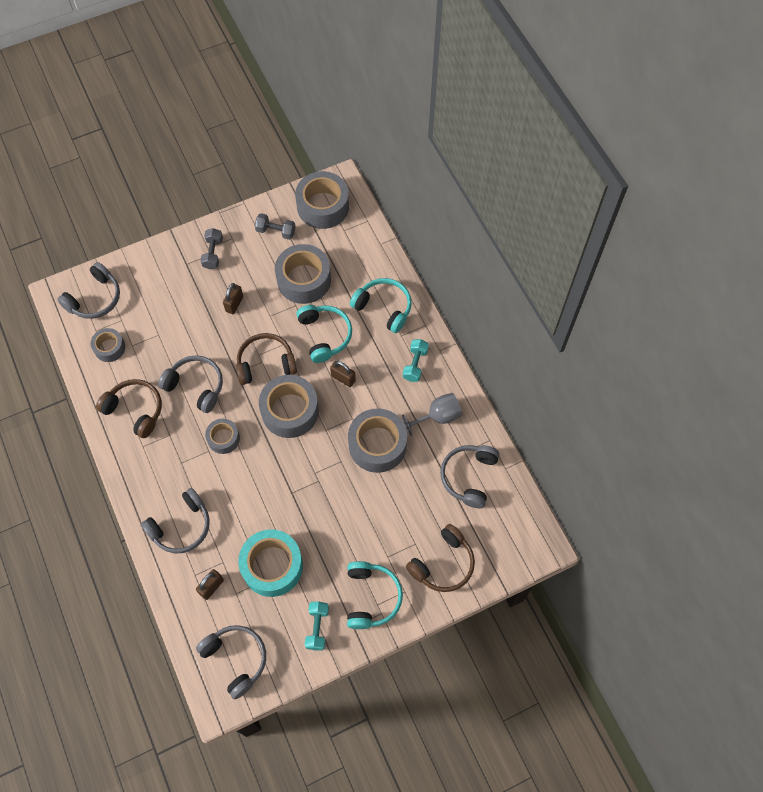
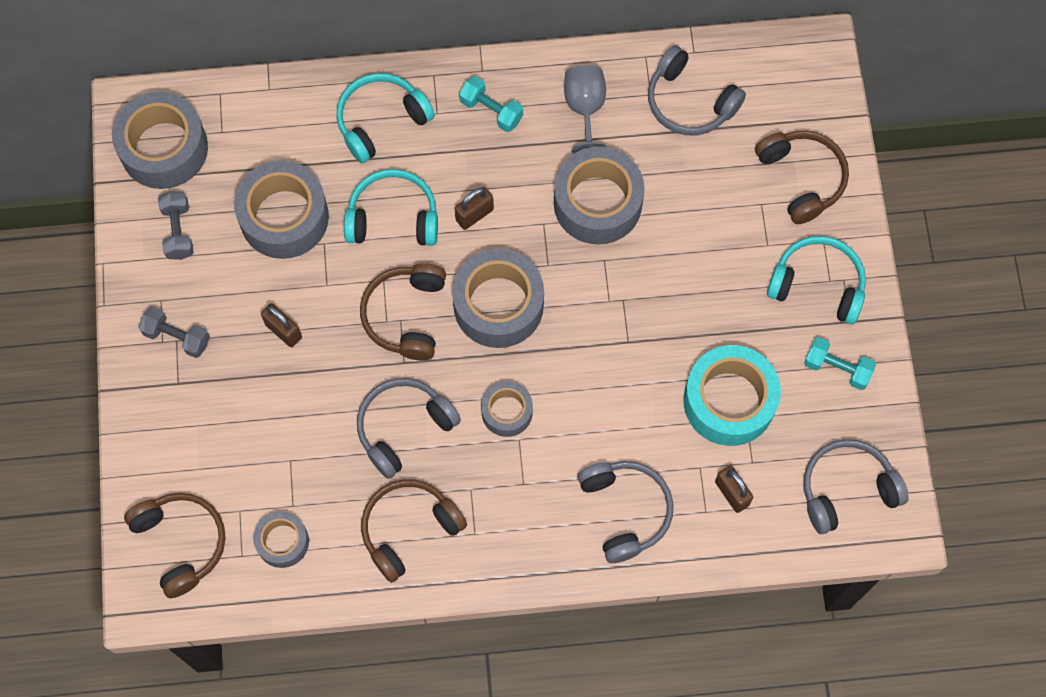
camera: 70 degrees left, 5 degrees up
grey headphones [57,262,120,319] -> brown headphones [124,493,226,598]
grey dumbbell [255,213,296,240] -> grey dumbbell turned 45 degrees counterclockwise [158,191,194,260]

